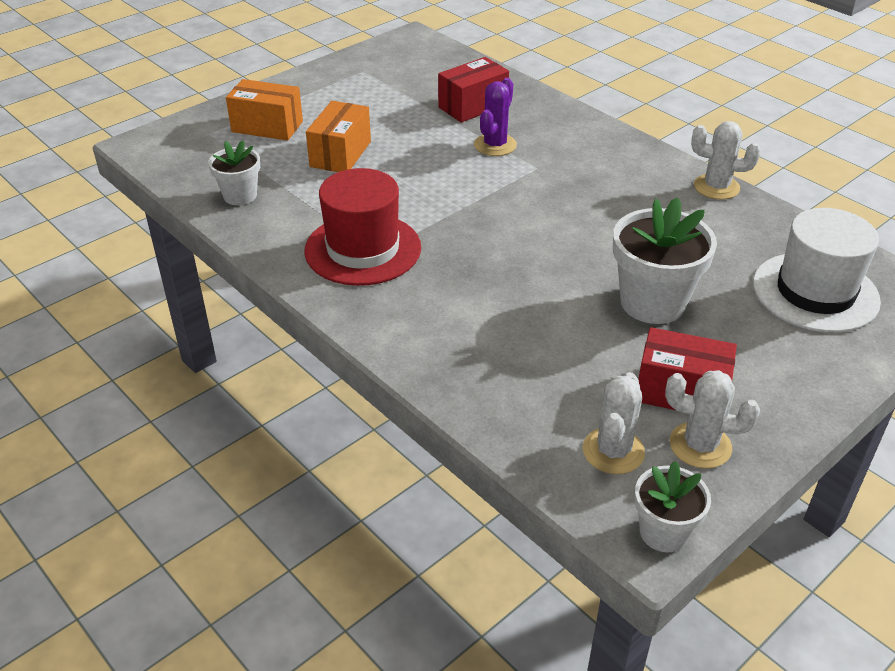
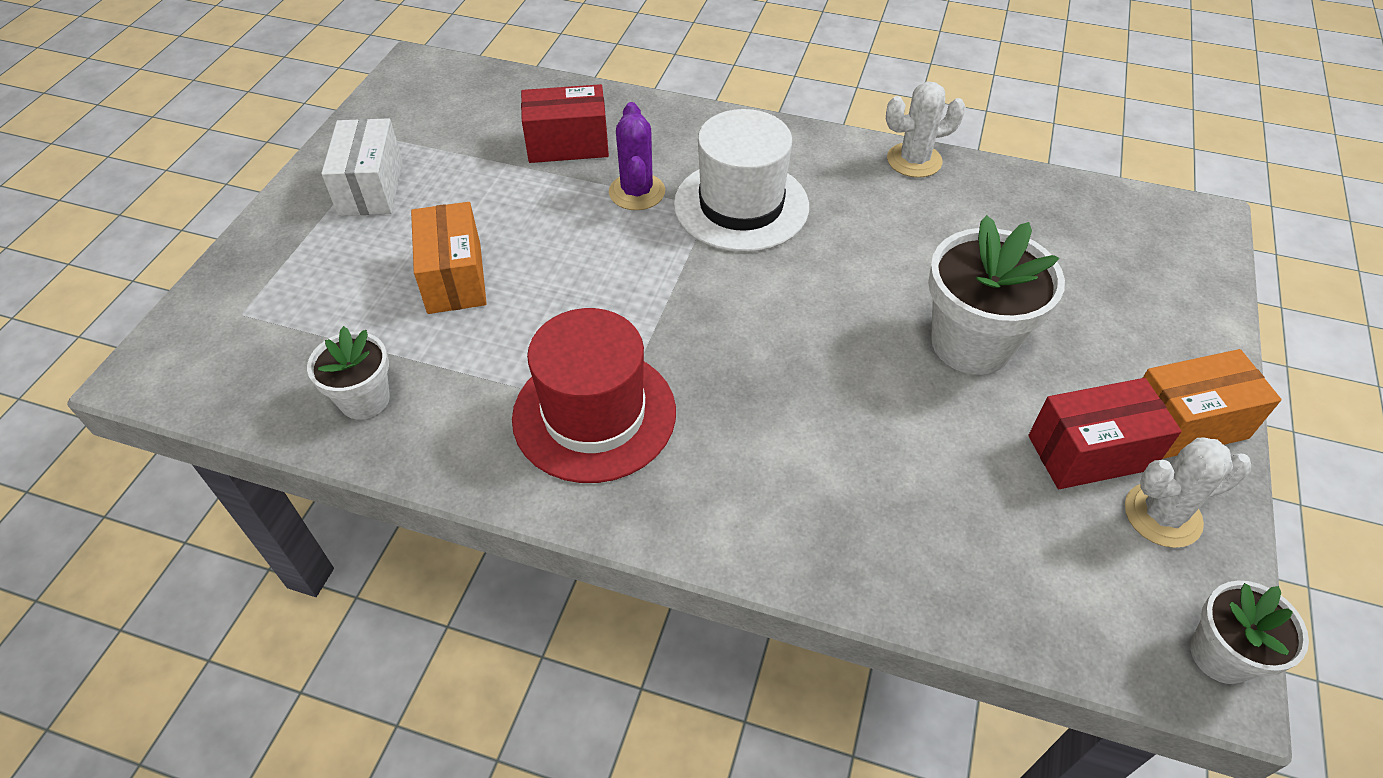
camera: 30 degrees left, 10 degrees up
orange box [226,79,303,141] -> orange box moved to [1143,349,1282,459]
red box [438,57,509,123] -> red box turned 60 degrees clockwise [521,84,609,163]
white cactus [583,372,645,474] -> none
white hat [753,208,881,333] -> white hat moved to [674,109,809,252]
none -> white box [321,118,403,216]

